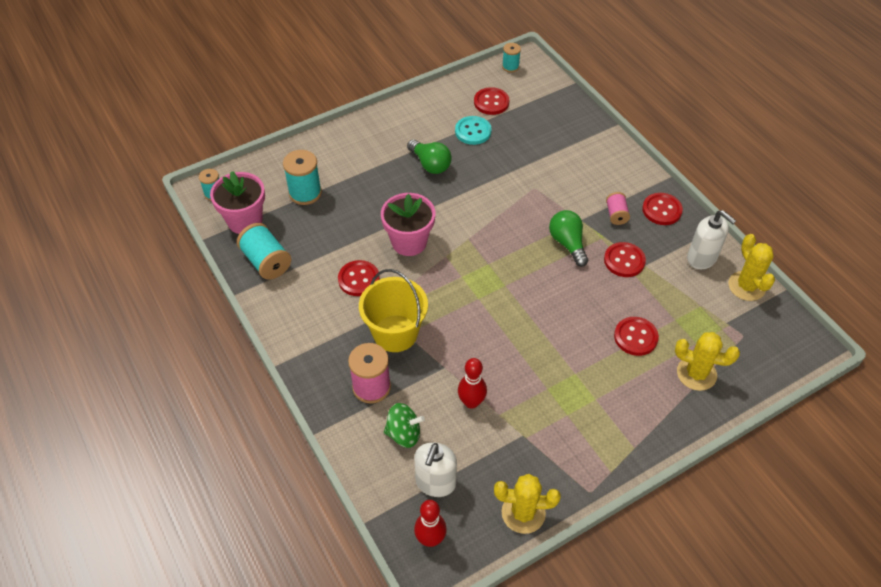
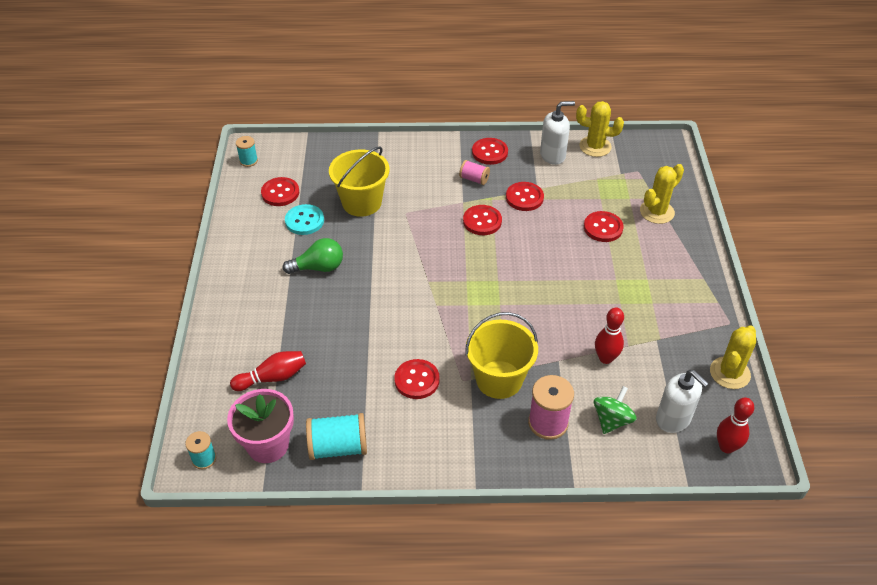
camera: 60 degrees left, 5 degrees down
turquoise spool [283,150,322,205] -> red bowling pin [230,351,306,391]
pink flower pot [381,193,435,256] -> none
green light bulb [549,210,588,267] -> red button [463,205,502,235]
none -> yellow bucket [329,147,390,217]

